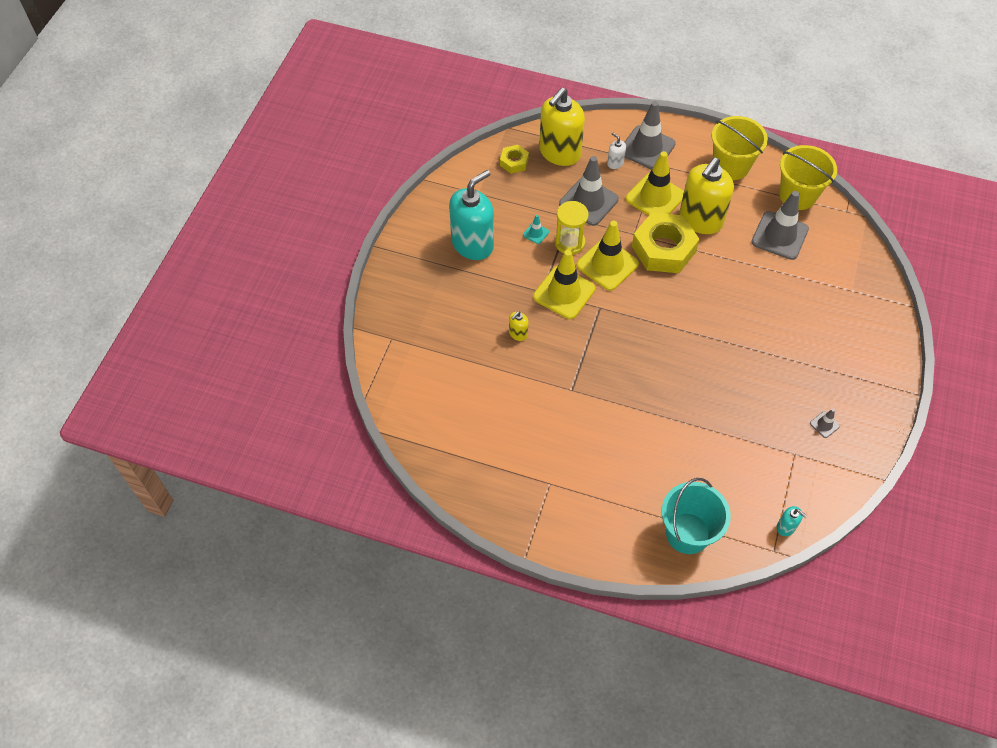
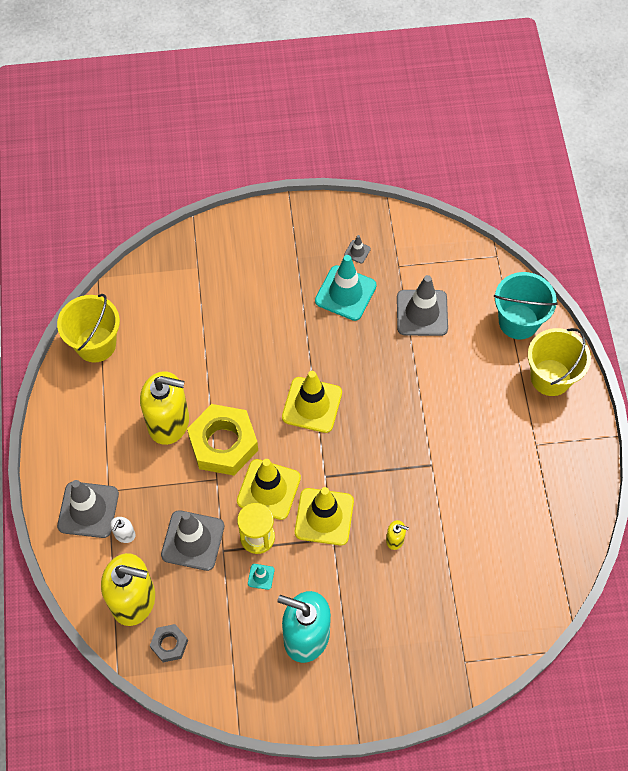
camera: 115 degrees left, 5 degrees up
yellow nut [500,145,529,174] -> grey nut [150,624,188,662]
yellow traffic cone [626,151,684,216] -> yellow traffic cone moved to [282,371,342,433]
yellow bucket [712,116,768,180] -> yellow bucket moved to [528,328,591,396]
grey traffic cone [752,191,809,260] -> grey traffic cone moved to [397,275,448,336]
turquoise soap dispenser [777,506,807,536] -> none
none -> turquoise traffic cone [315,255,377,321]

